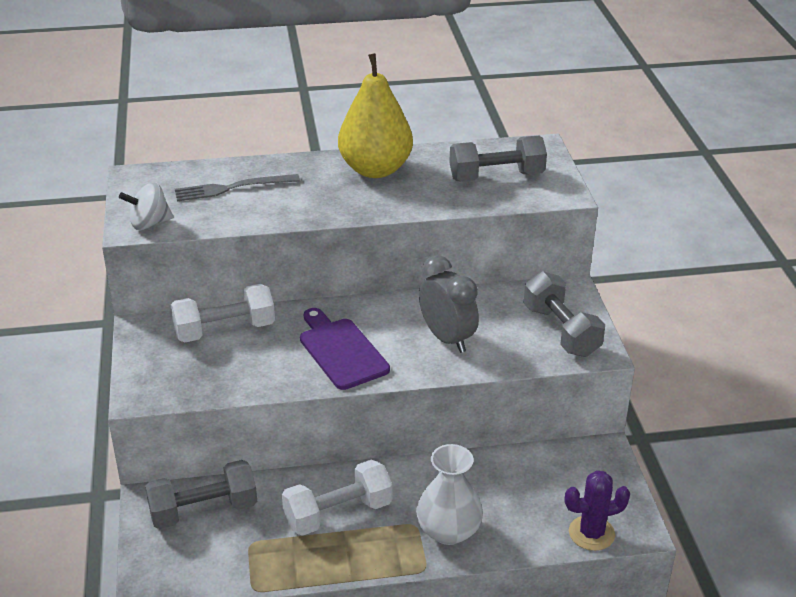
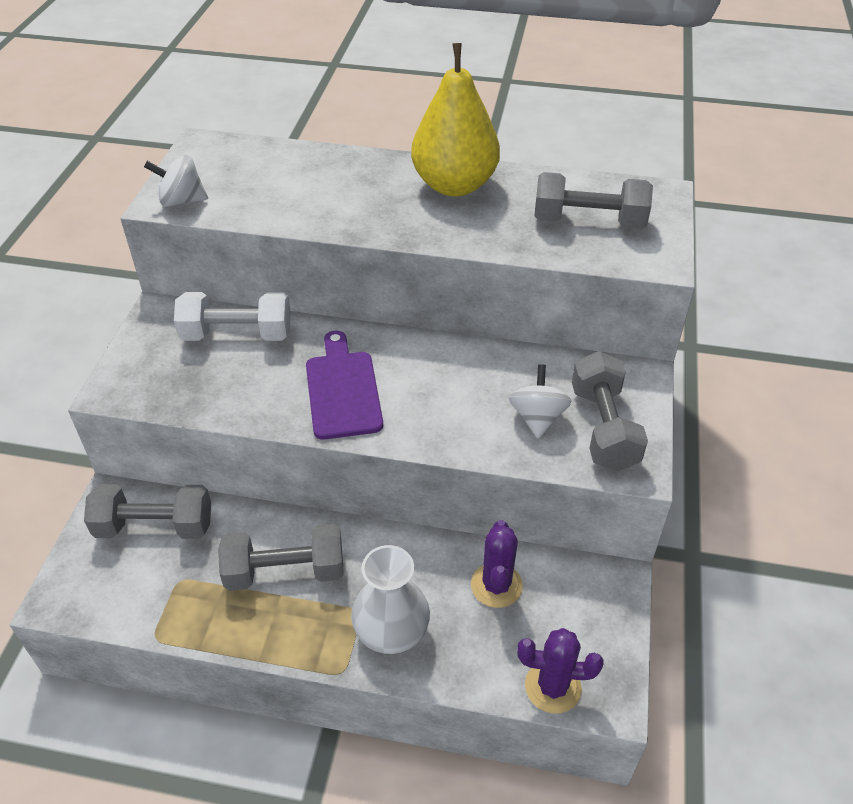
camera: 20 degrees right, 10 degrees up
grey fork [175,174,300,201] -> none
white dumbbell [282,460,393,536] -> grey dumbbell [218,524,343,591]
grey clock [419,255,479,353] -> none
none -> purple cactus [471,520,523,608]
none -> white spinning top [509,364,571,438]

